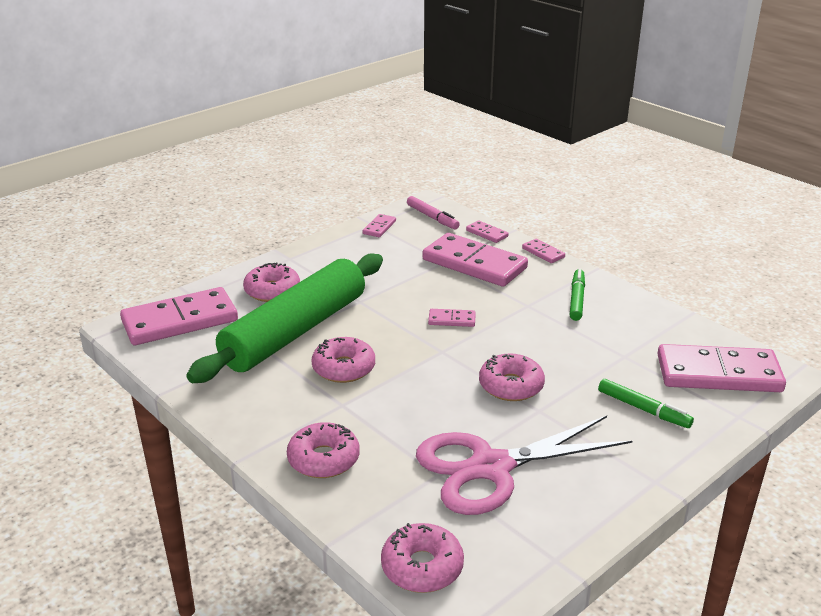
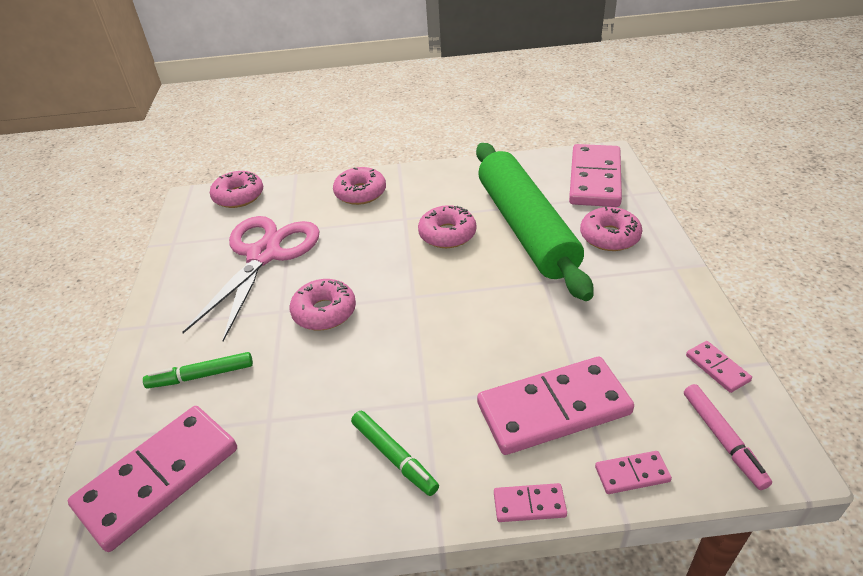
camera: 130 degrees right, 10 degrees up
pink marker [407,196,460,230] -> pink marker turned 105 degrees counterclockwise [684,384,772,490]
pink domino [428,309,476,327] -> none

